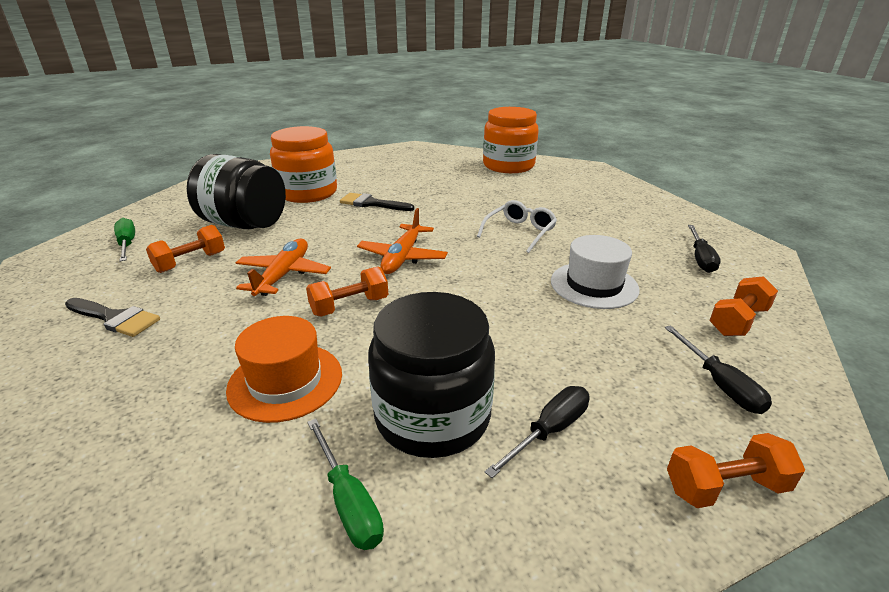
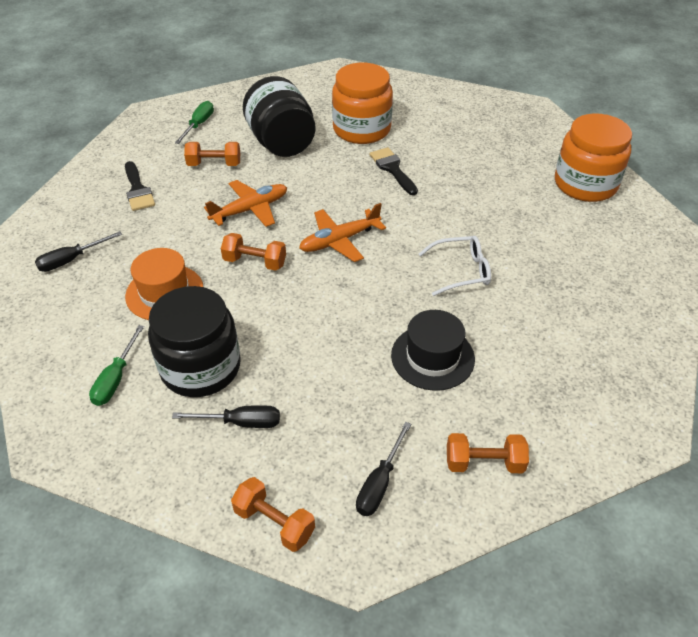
camera: 45 degrees right, 15 degrees up
white hat [551,235,640,309] -> black hat [391,310,475,391]
black screwdriver [688,225,721,273] -> black screwdriver moved to [35,231,122,272]

